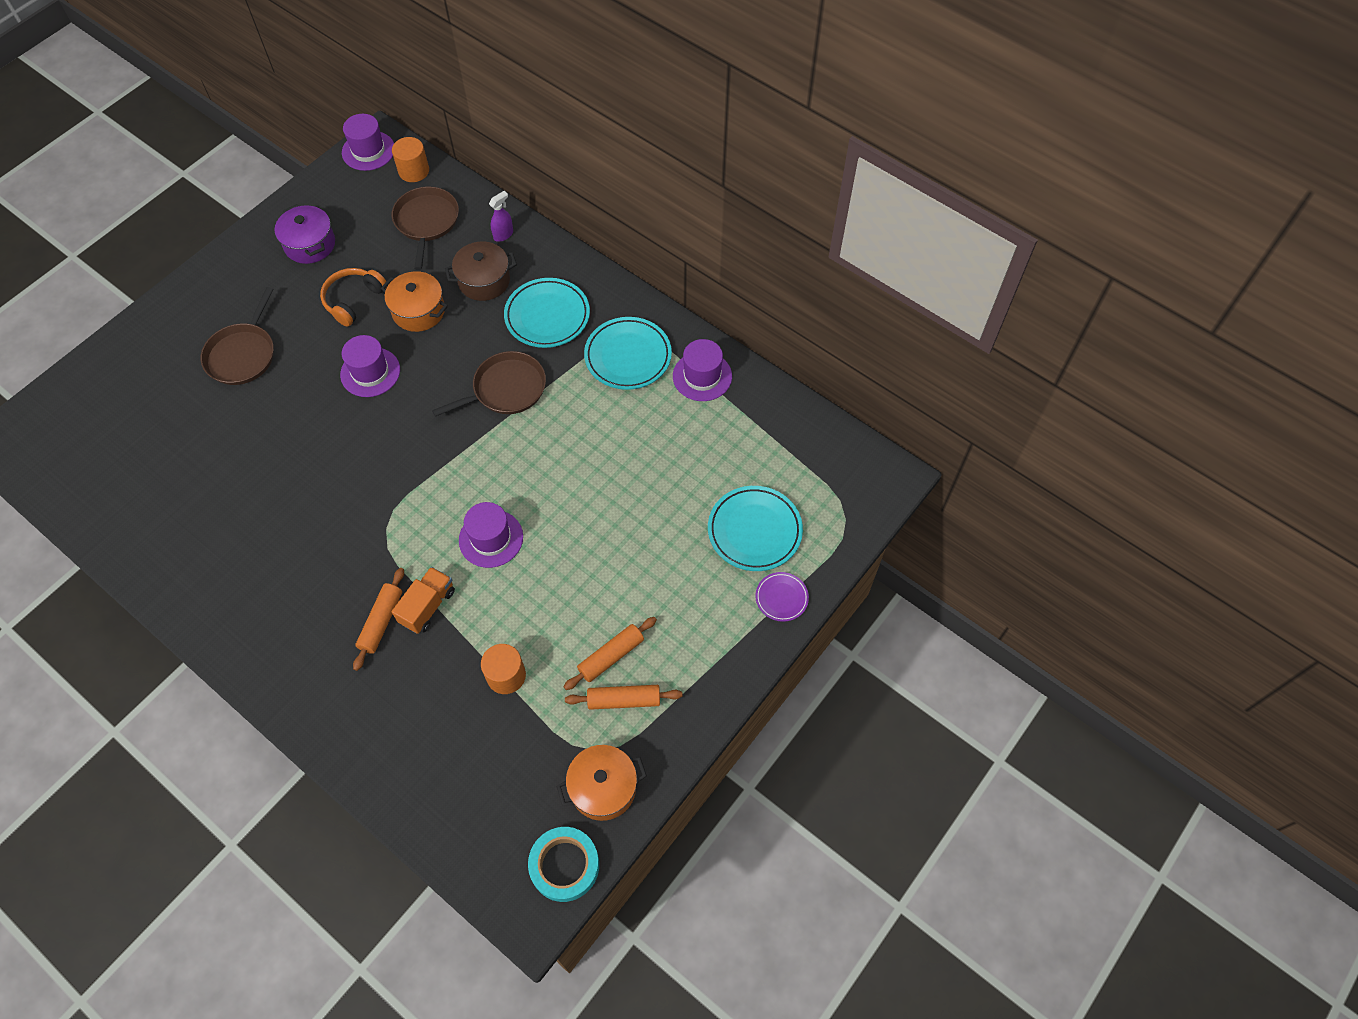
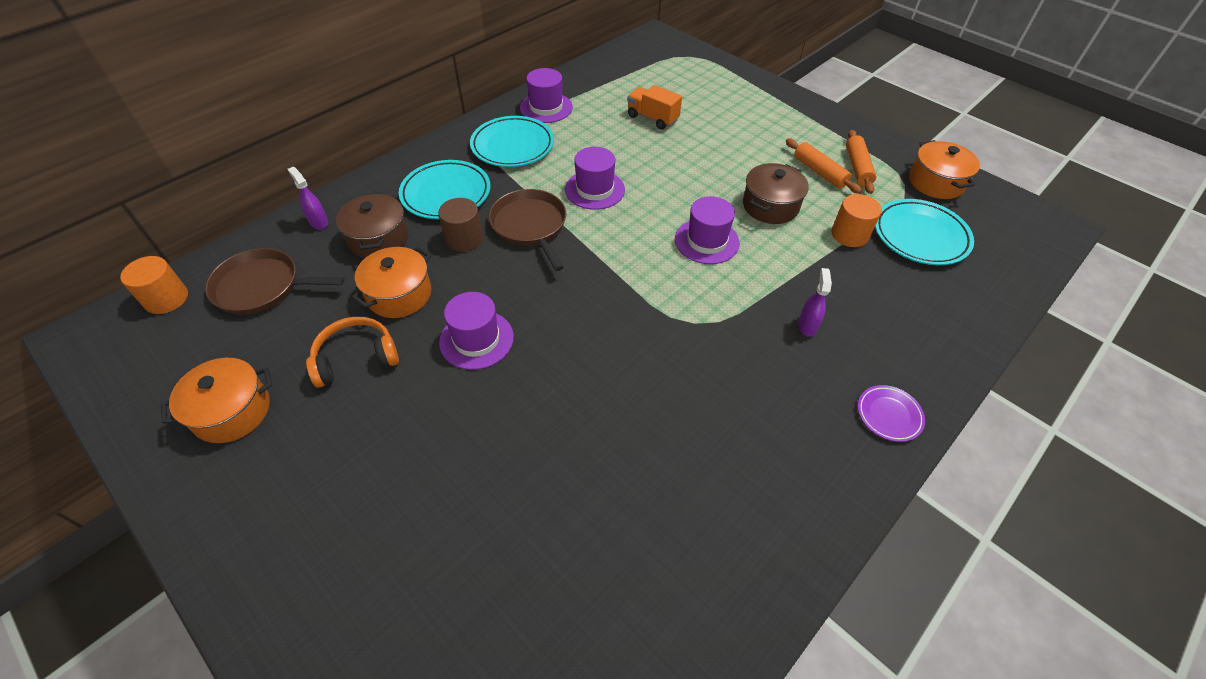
camera: 85 degrees left, 10 degrees down
brown pan [200,287,274,385] -> none
purple pot [274,204,335,264] -> orange pot [161,358,272,443]
orange headphones [320,268,387,327] -> orange headphones turned 120 degrees clockwise [306,317,399,388]
purple hat [342,114,394,171] -> purple hat moved to [565,147,625,210]
orange rolling pin [353,568,404,671] -> purple spray bottle [798,268,832,337]
orange truck [392,567,455,634] -> orange truck moved to [627,85,682,130]
turquoise tape [528,827,599,902] -> none
turquoise plate [708,486,803,571] -> turquoise plate moved to [875,199,974,265]
purple plate [755,572,809,622] -> purple plate moved to [858,385,925,442]
none -> brown cylinder [438,198,483,252]
none -> brown pot [743,163,809,224]

